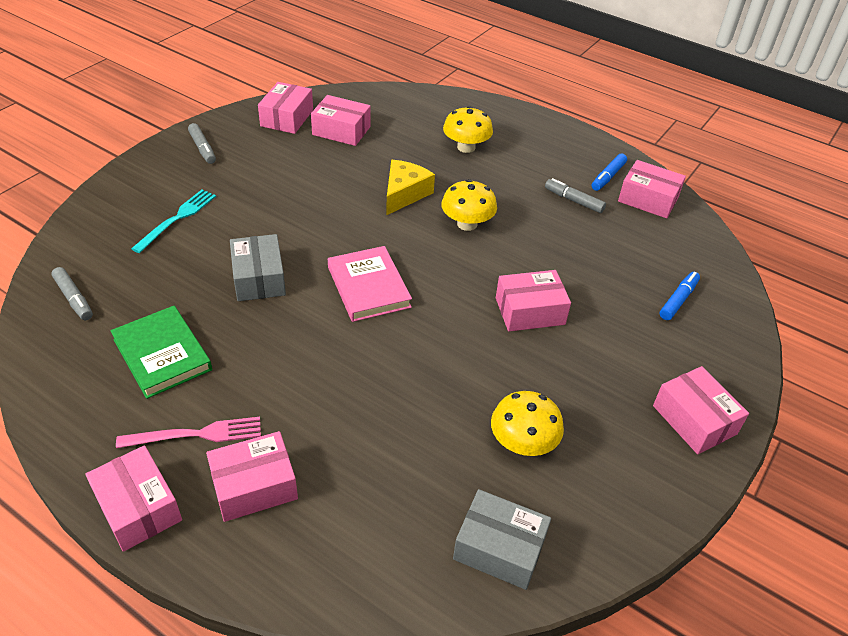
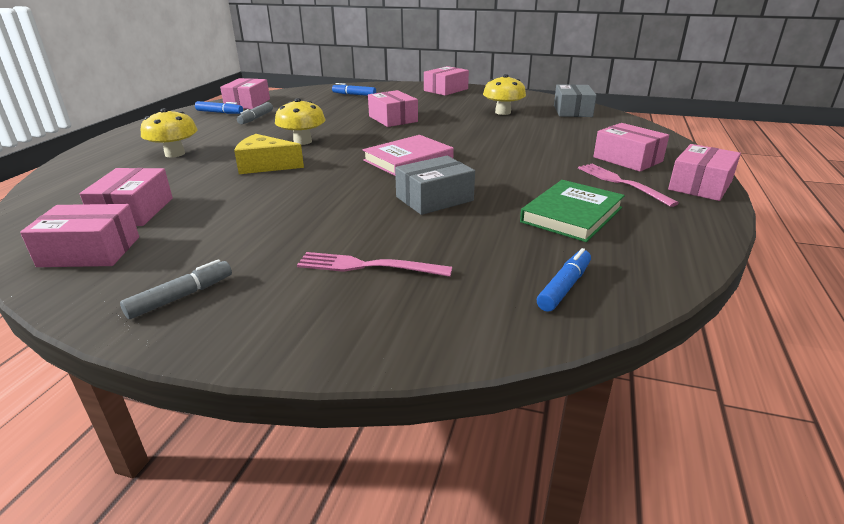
camera: 105 degrees left, 15 degrees down
grey marker [51,267,93,320] -> blue marker [537,248,591,312]
turquoise fork [131,190,216,253] -> pink fork [297,252,452,277]

